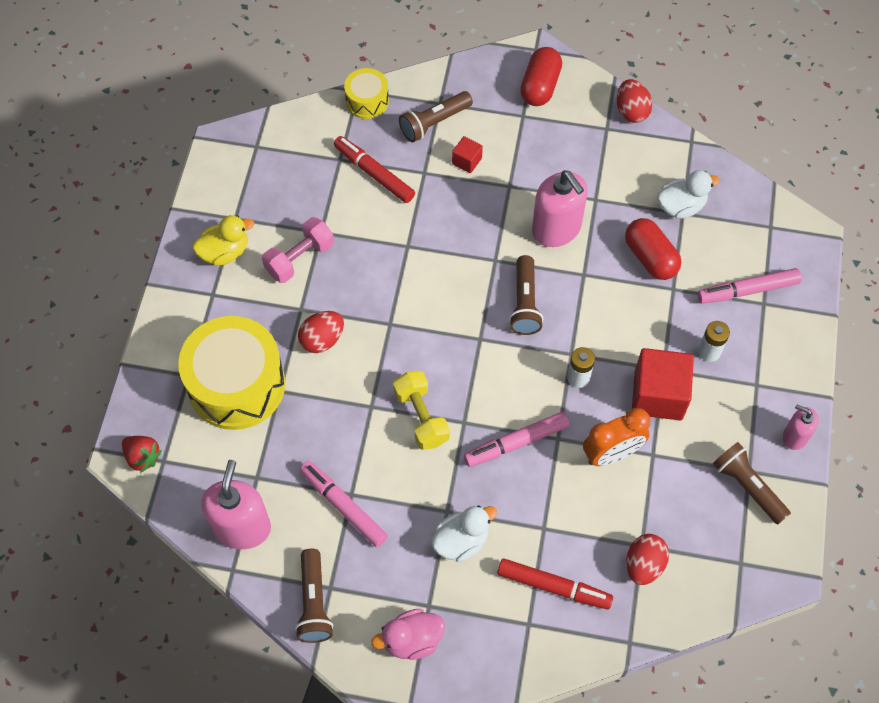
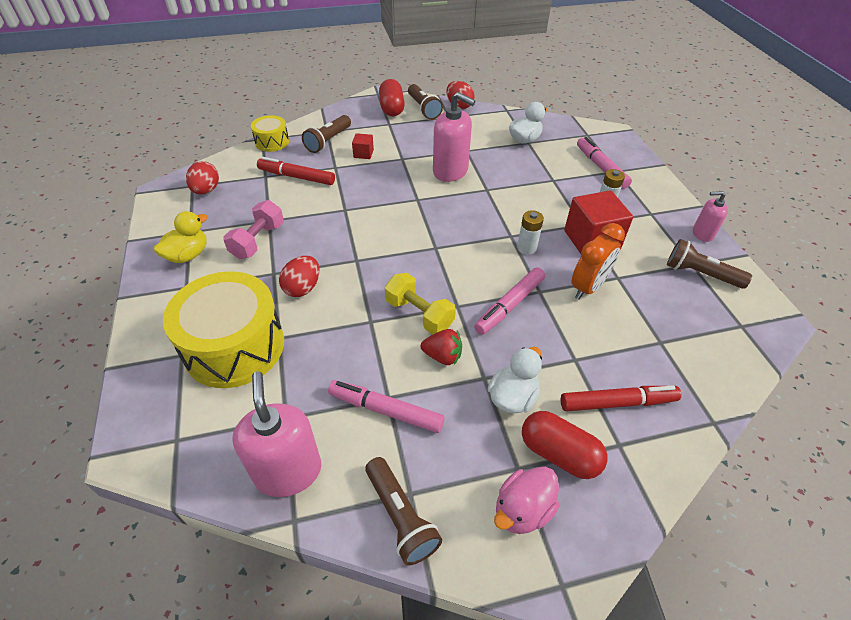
camera: 25 degrees left, 15 degrees down
red strawberry [122,436,162,473] -> red strawberry moved to [421,329,462,365]
brown flashlight [509,255,543,335] -> brown flashlight moved to [408,84,443,120]
red capsule [625,218,681,280] -> red capsule moved to [522,411,607,479]
red egg [626,534,669,585] -> red egg moved to [186,161,219,194]
pink marker [697,268,802,304] -> pink marker turned 105 degrees clockwise [577,137,632,189]

